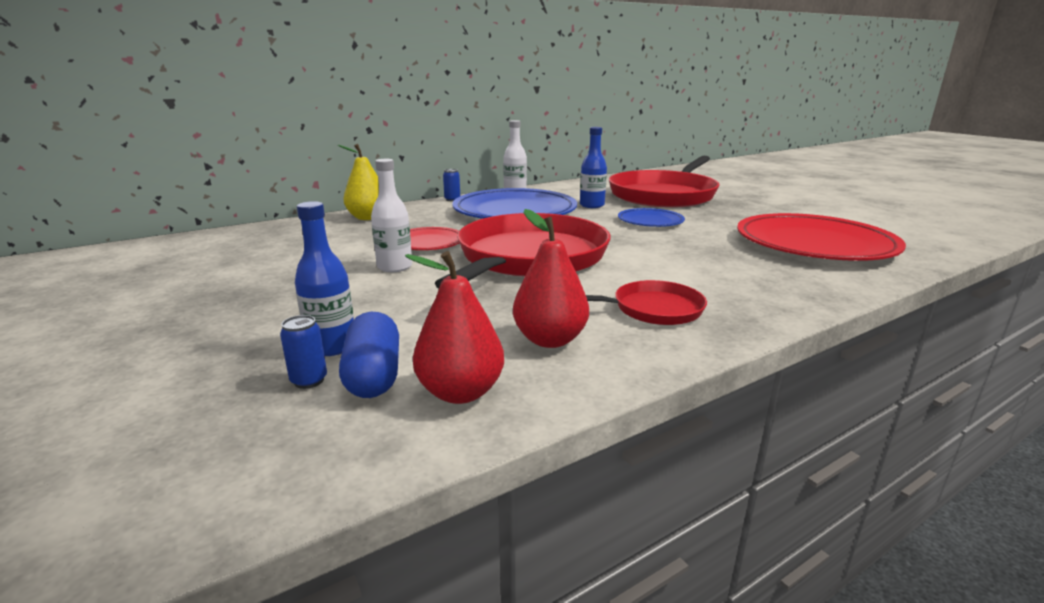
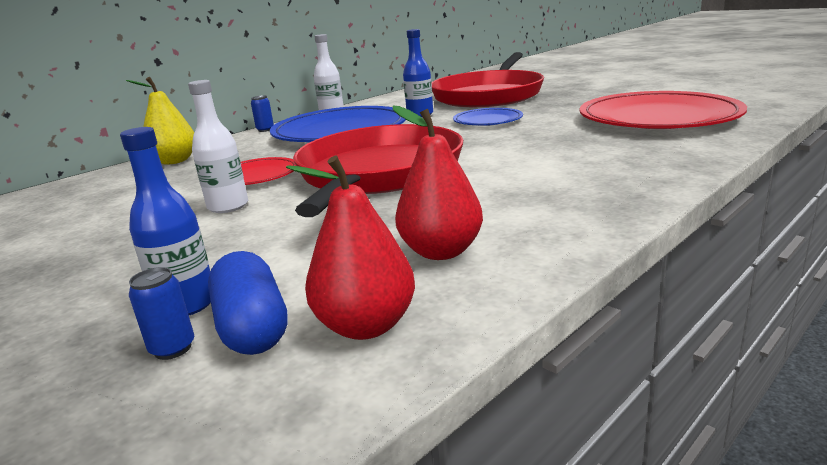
camera: 10 degrees left, 0 degrees up
red pan [586,280,707,325] -> none

